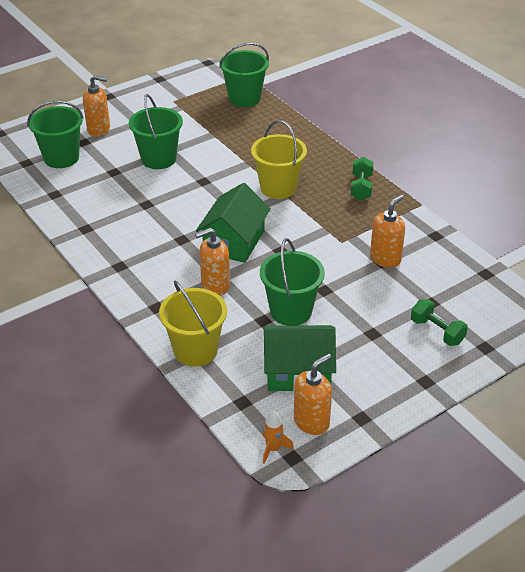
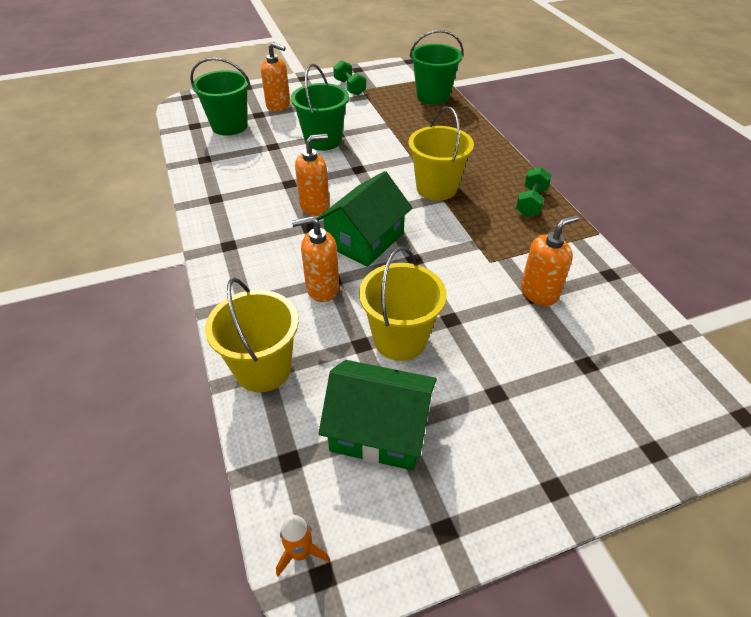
camera: 15 degrees right, 5 degrees up
green bucket [260,238,325,326] -> yellow bucket [359,247,447,361]
orange soap dispenser [294,353,332,435] -> orange soap dispenser moved to [295,134,330,216]
green dumbbell [411,299,468,346] -> green dumbbell moved to [333,60,366,96]

